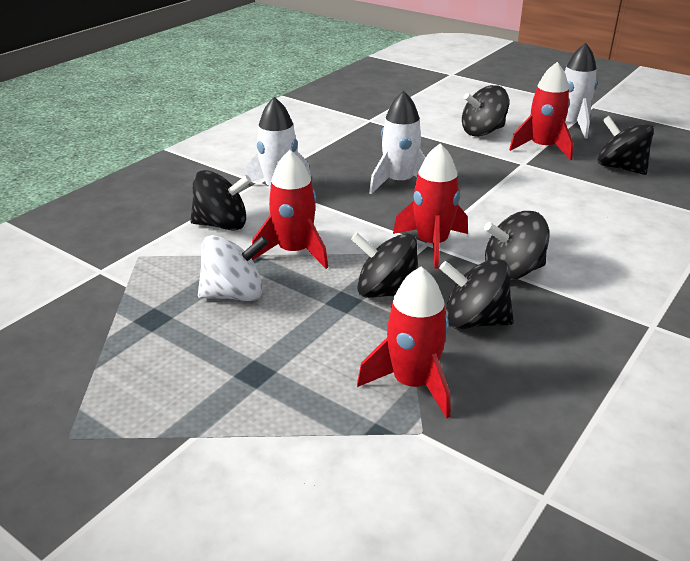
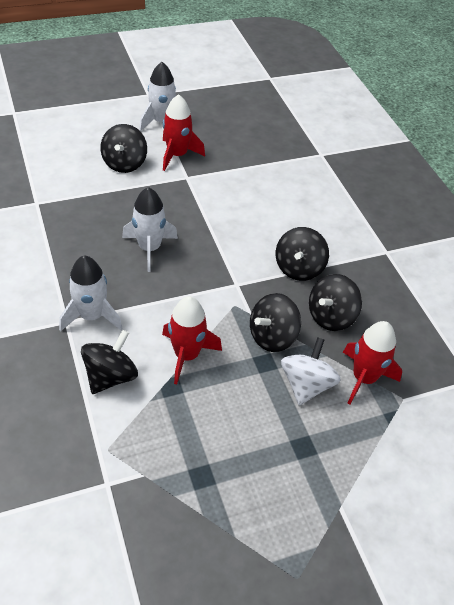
camera: 60 degrees left, 15 degrees up
white spinning top [198,235,268,301] -> white spinning top moved to [281,337,341,405]
red rocket [393,143,468,269] -> none
black spinning top [598,116,654,175] -> none

